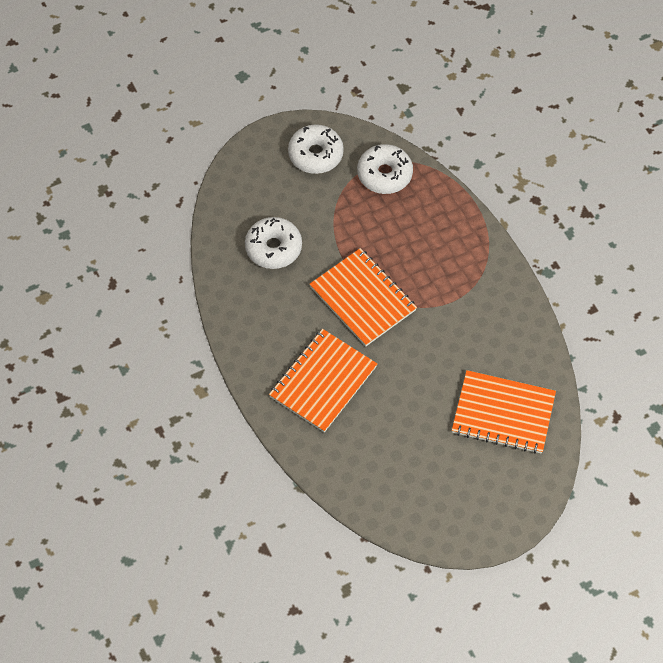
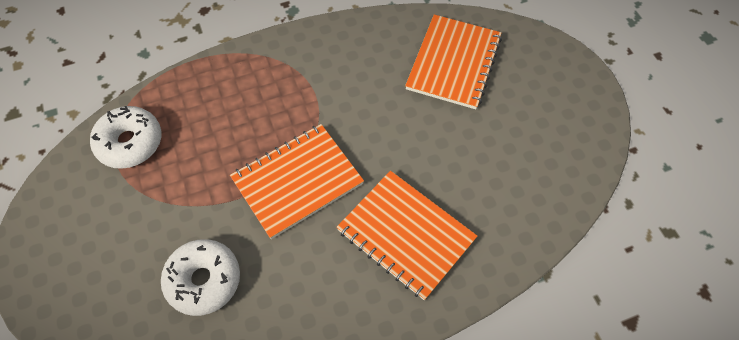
camera: 85 degrees left, 0 degrees up
white donut [288,124,344,174] -> none

